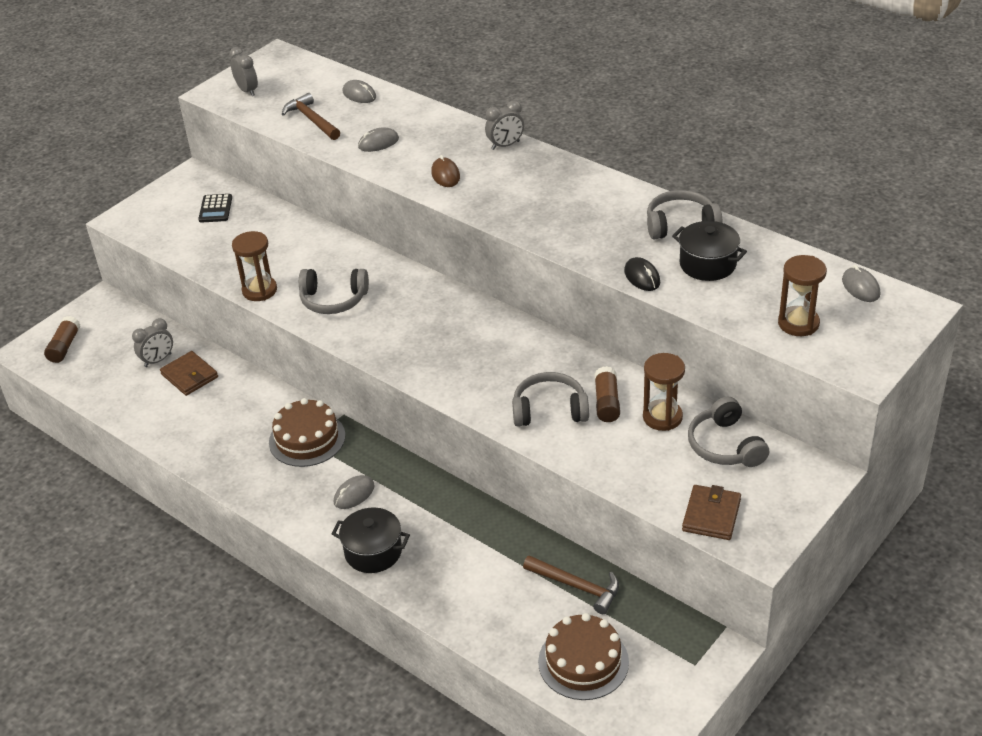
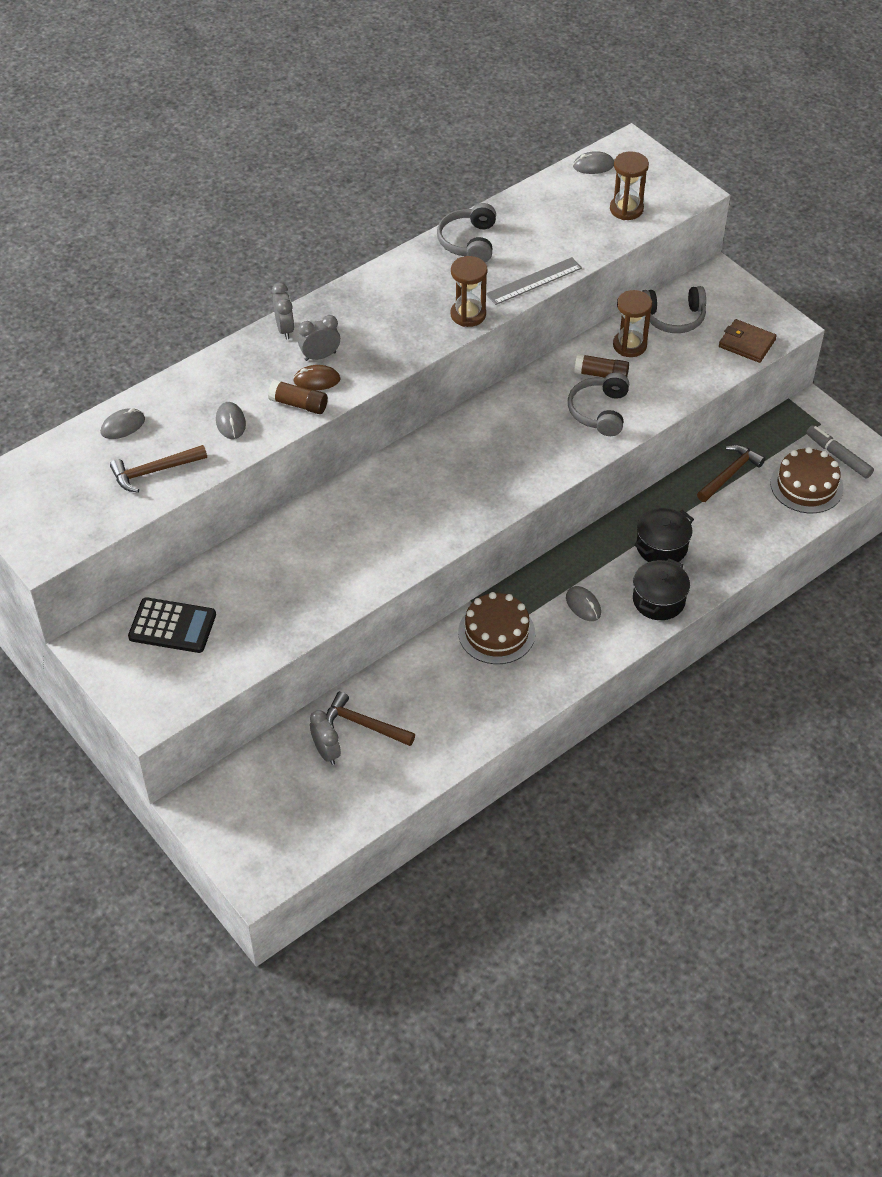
camera: 80 degrees left, 10 degrees up
brown glue stick [44,316,81,363] -> brown glue stick moved to [268,380,328,414]
brown wallet [160,351,218,396] -> brown hammer [326,691,415,746]
black calculator [198,194,232,223] -> black calculator [128,597,216,653], size x1.53
grey clock [229,47,258,96] -> grey clock moved to [298,315,340,361]
brown hourglass [232,231,277,301] -> brown hourglass moved to [451,256,487,327]
grey headphones [299,269,369,314] -> none
black mouse [624,257,660,291] -> grey ruler [486,257,582,305]
black pot [672,221,747,281] -> black pot moved to [634,508,694,562]
none -> grey marker [806,425,874,479]

